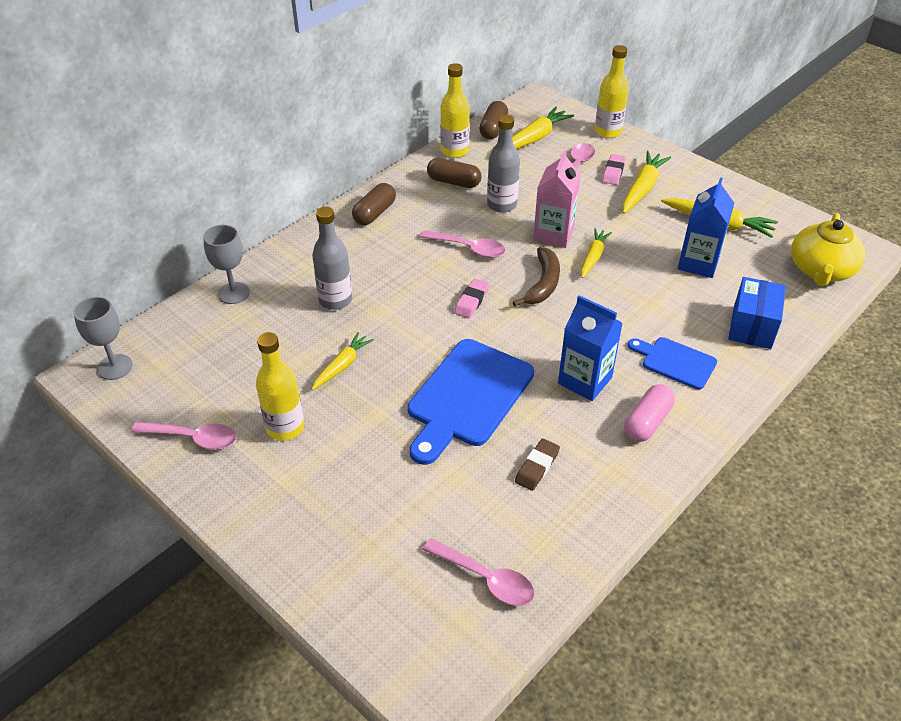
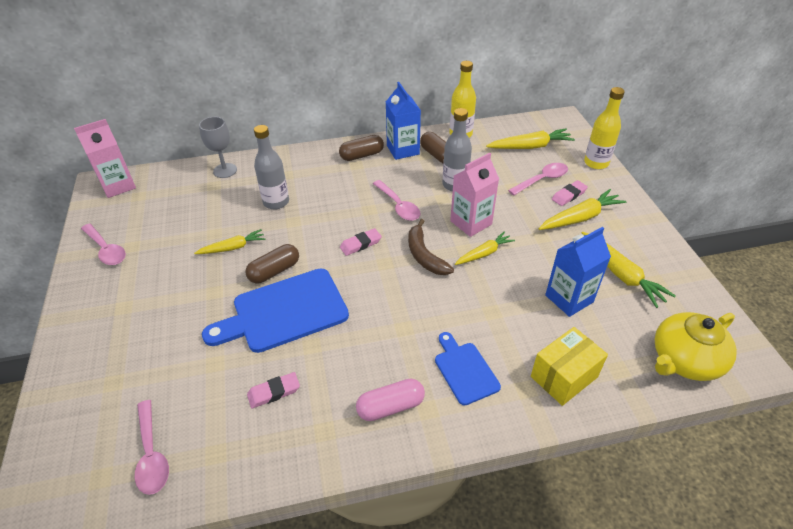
camera: 35 degrees right, 0 degrees up
grey goblet [73,296,133,380] -> pink carton [74,119,136,198]
yellow bottle [256,332,304,441] -> none
brown capsule [479,101,508,139] -> brown capsule moved to [245,244,299,284]
brown banana [513,247,560,306] -> brown banana turned 105 degrees clockwise [408,219,454,275]
brown eraser [515,438,560,491] -> pink eraser [247,372,300,408]
blue carton [558,295,623,401] -> blue carton moved to [386,82,421,160]
blue box [728,277,786,349] -> yellow box [531,327,608,406]

